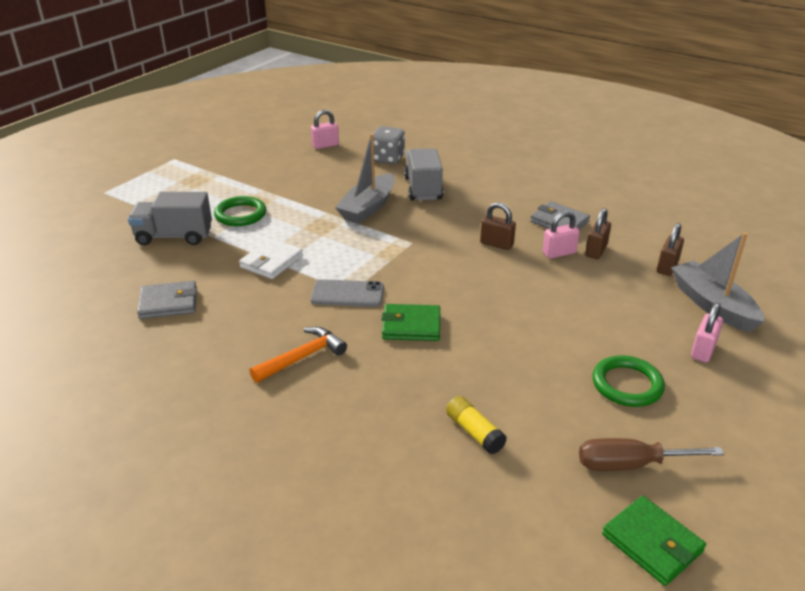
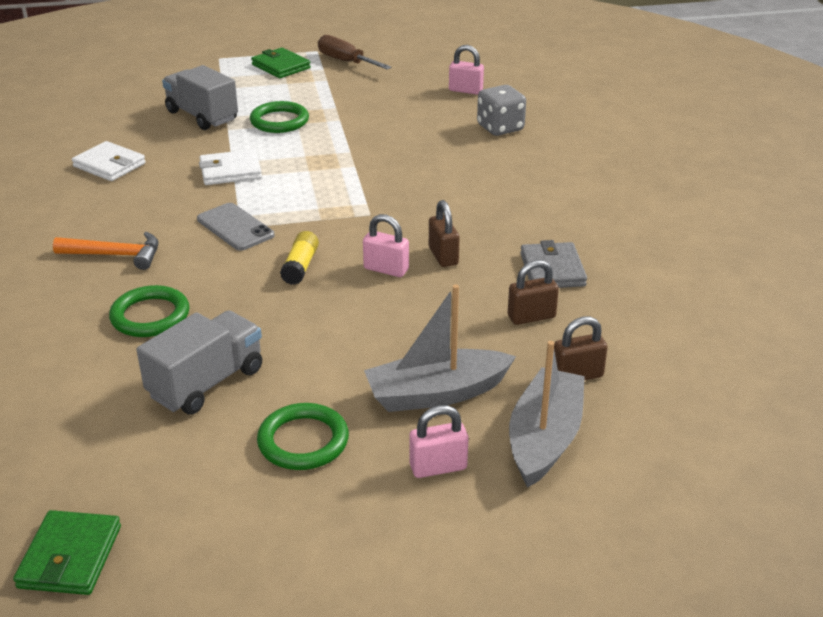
camera: 45 degrees right, 0 degrees up
grey wallet [137,281,197,319] -> white wallet [72,141,146,181]
grey boat [335,134,395,224] -> grey boat moved to [364,284,516,412]
green wallet [381,304,440,341] -> green wallet moved to [251,48,311,78]
grey truck [404,148,443,201] -> grey truck moved to [136,310,262,415]
yellow glue stick [446,396,507,454] -> yellow glue stick moved to [280,231,319,285]
pink padlock [542,211,580,259] -> pink padlock moved to [363,214,409,277]
brown screwdriver [579,438,724,471] -> brown screwdriver moved to [318,35,392,69]
none -> green ring [109,285,190,337]

